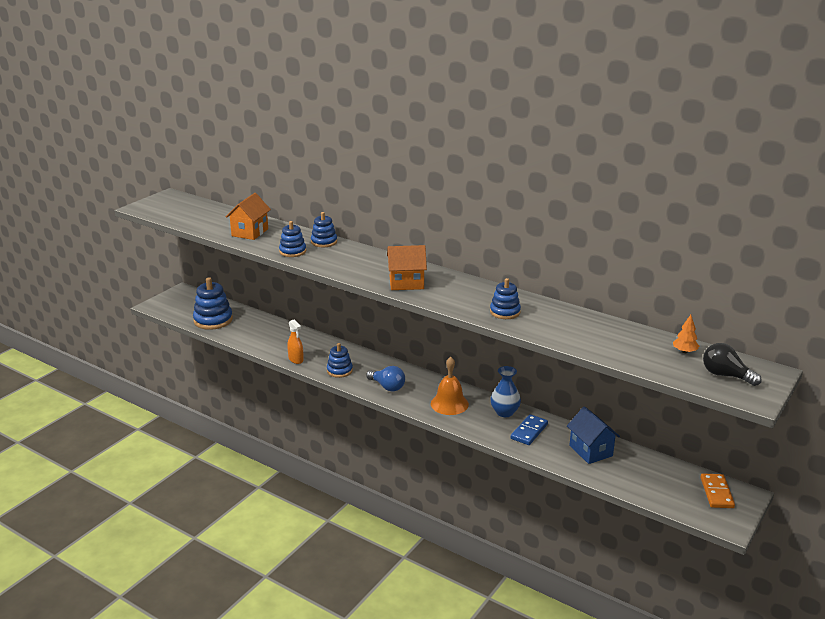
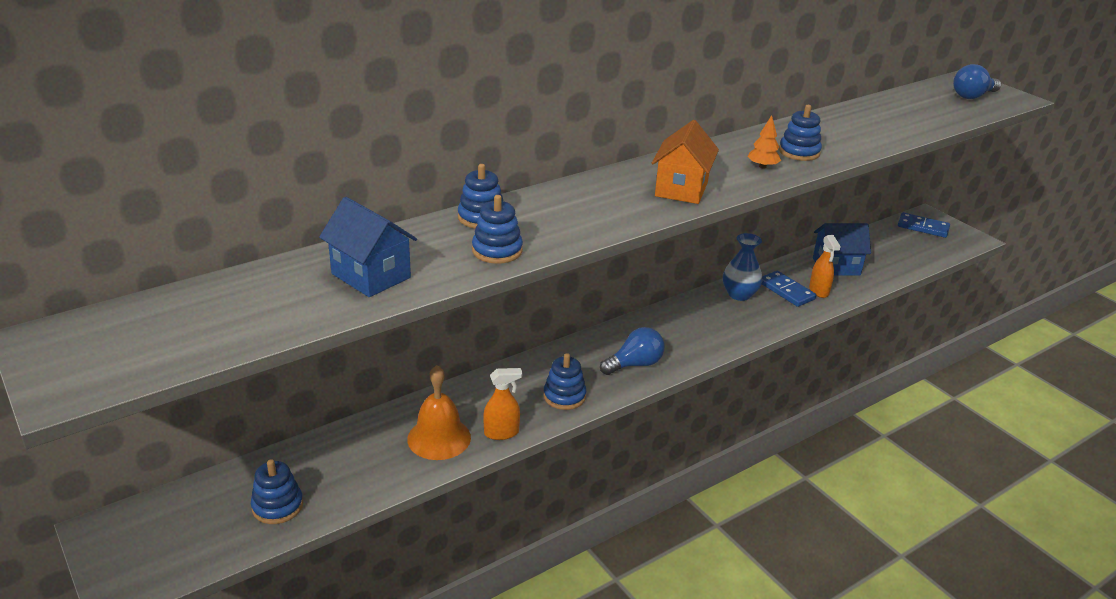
camera: 70 degrees left, 5 degrees up
blue stacking toy [193,277,233,330] -> blue stacking toy [251,459,303,524], size x0.61
orange house [226,193,271,240] -> blue house [319,197,417,297]
orange bell [431,357,469,415] -> orange bell moved to [407,365,471,460]
orange tree [673,315,699,353] -> orange tree moved to [748,115,781,168]
orange domino [701,474,735,508] -> blue domino [898,212,950,238]
black light bulb [703,343,762,386] -> blue light bulb [953,64,1001,99]
none -> orange spray bottle [809,235,841,298]

